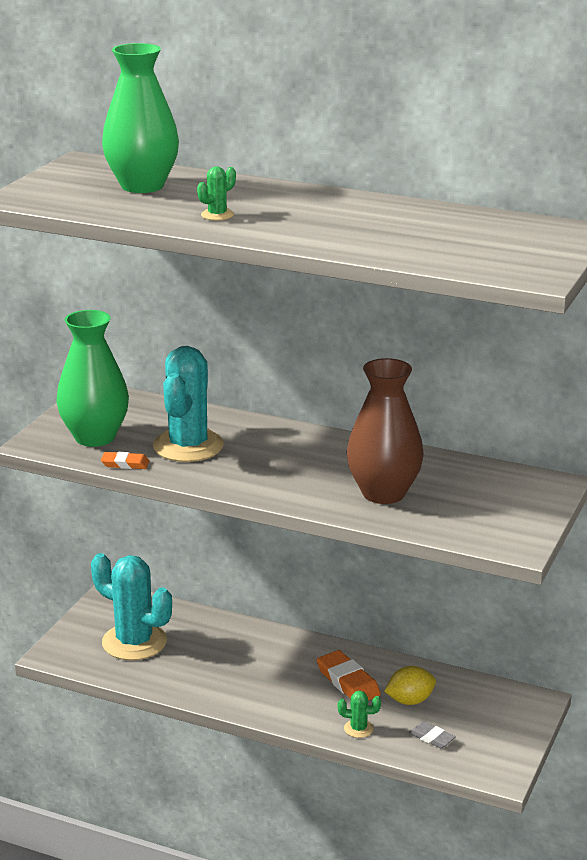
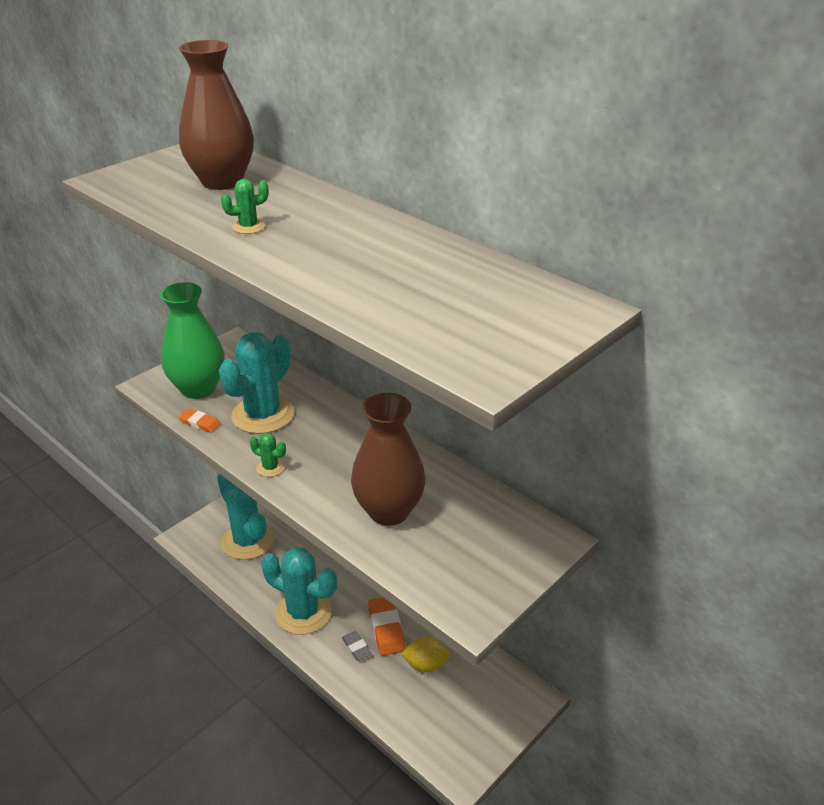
camera: 20 degrees right, 10 degrees up
green vase [102,43,179,193] -> brown vase [179,40,254,190]
green cactus [338,691,381,738] -> green cactus moved to [250,433,286,477]
grey eraser [409,721,456,748] -> grey eraser moved to [342,631,372,661]
none -> turquoise cactus [261,547,337,635]

